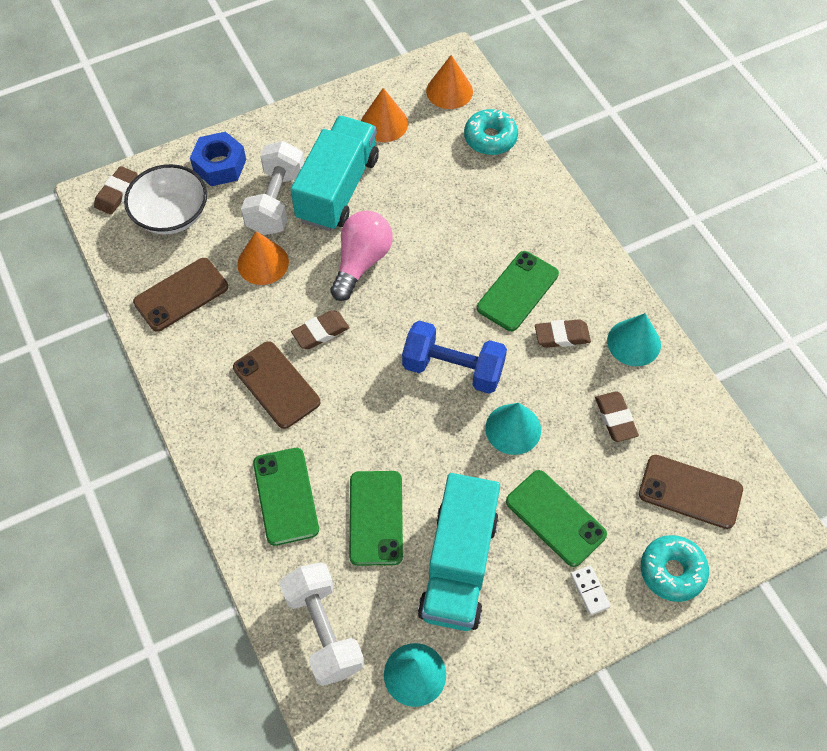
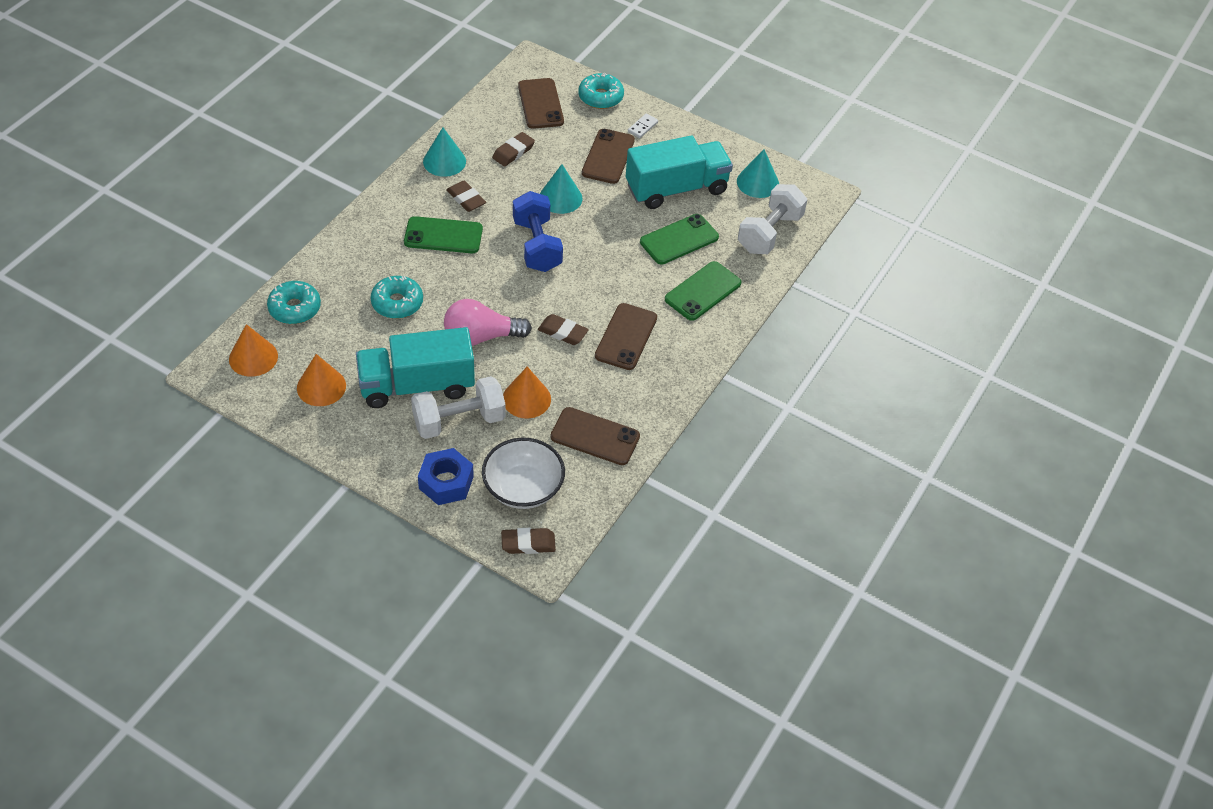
camera: 125 degrees left, 10 degrees down
green phone [506,470,607,567] -> brown phone [582,129,635,184]
none -> turquoise donut [371,276,423,319]

